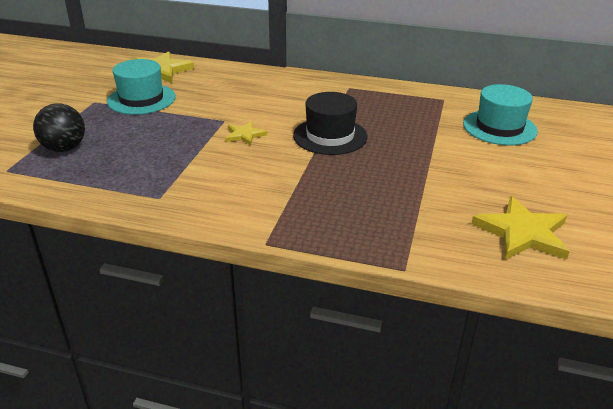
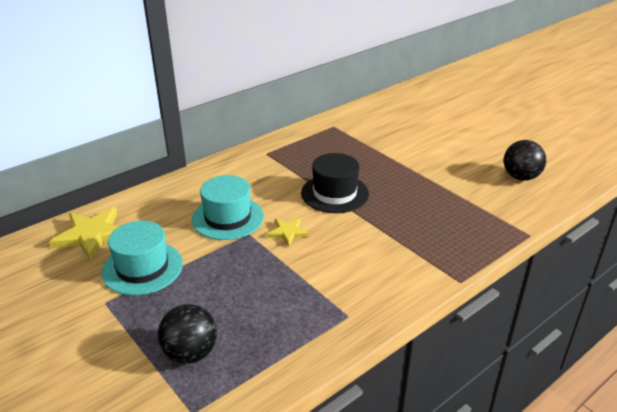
camera: 55 degrees left, 0 degrees up
turquoise hat [463,84,538,145] -> turquoise hat moved to [192,175,264,240]
yellow star [471,196,570,260] -> black ball [504,140,546,181]

